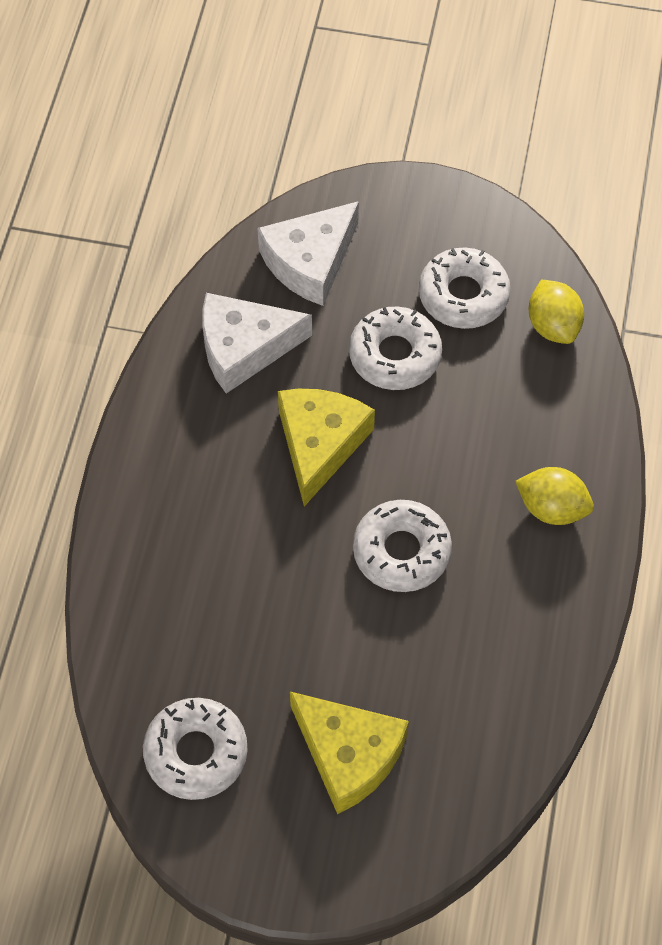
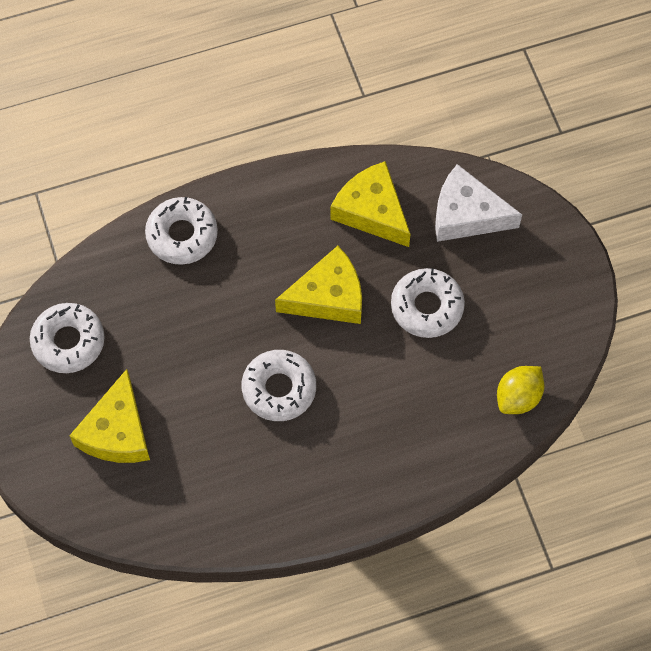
camera: 60 degrees right, 5 degrees up
white cheese [202,293,312,394] -> yellow cheese [331,161,410,247]
white donut [419,248,511,329] -> white donut moved to [145,197,218,265]
yellow lemon [515,467,594,525] -> none

